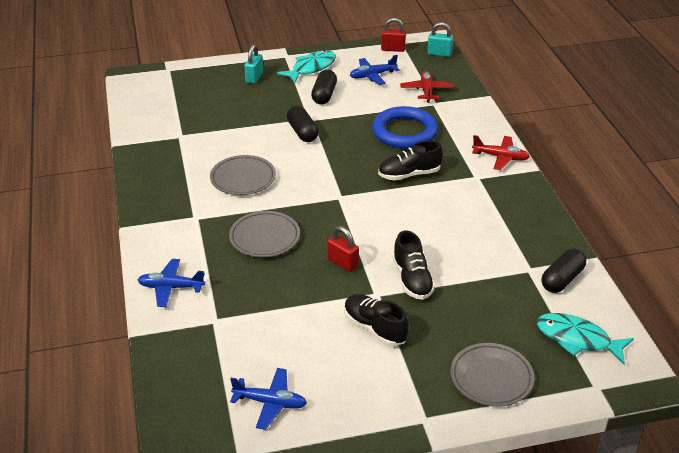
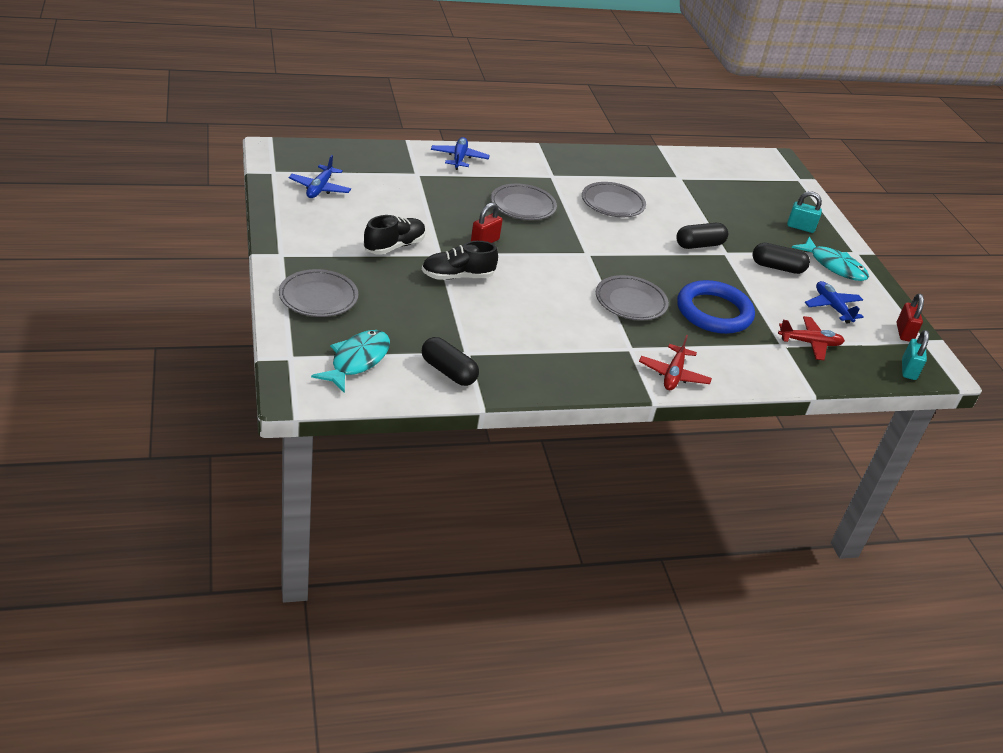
camera: 85 degrees right, 0 degrees up
black shoe [378,141,443,181] -> grey plate [596,275,669,320]

